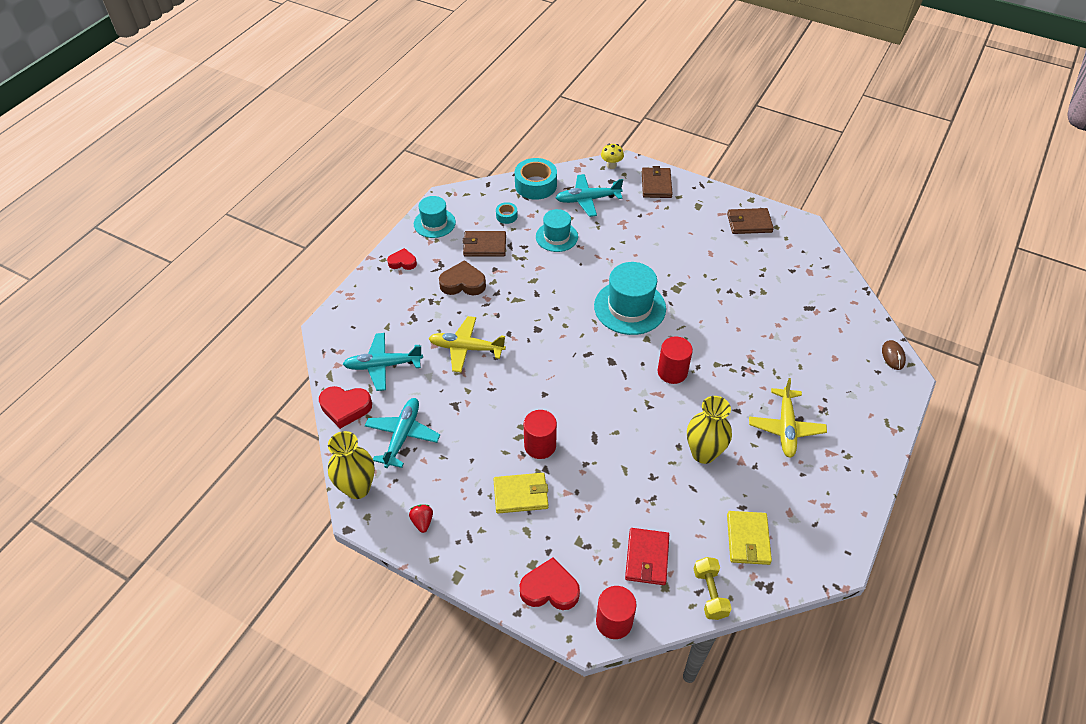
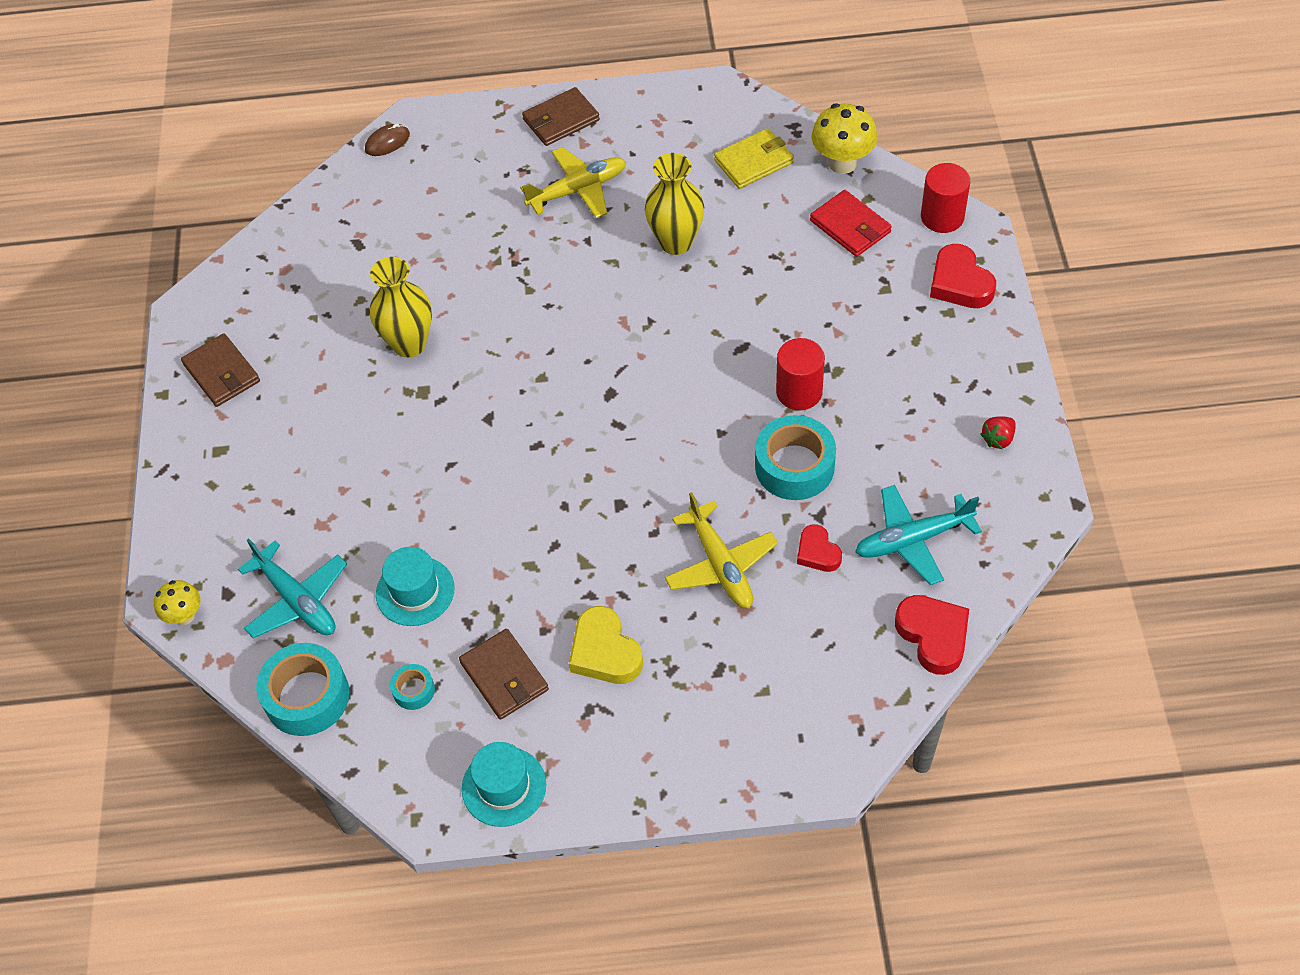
camera: 120 degrees left, 5 degrees up
yellow vase [328,431,375,499] -> yellow vase moved to [370,257,432,357]
turquoise plane [343,333,423,391] -> none
red heart [387,248,417,270] -> red heart moved to [797,524,842,572]
brown heart [439,260,486,295] -> yellow heart [569,606,643,684]
yellow wallet [493,473,548,513] -> none
turquoise hat [594,262,666,335] -> none
red wallet [625,528,669,585] -> red wallet turned 75 degrees clockwise [810,190,892,257]
brown wallet [642,166,673,198] -> brown wallet moved to [522,87,600,146]
red cylinder [658,337,693,384] -> none
yellow dumbbell [693,557,732,620] -> yellow mushroom [811,103,877,174]
none -> turquoise tape [755,415,836,500]

